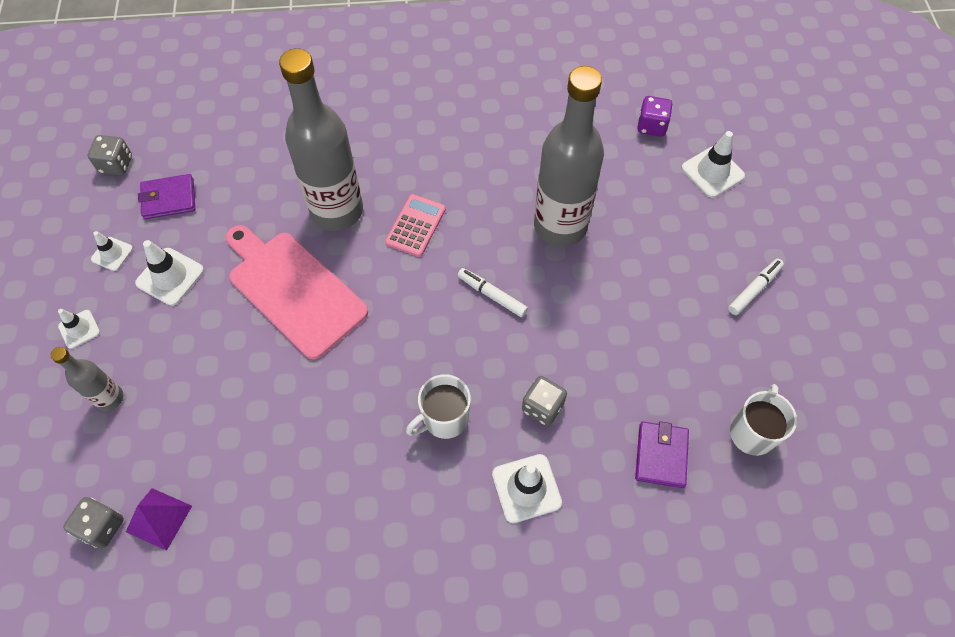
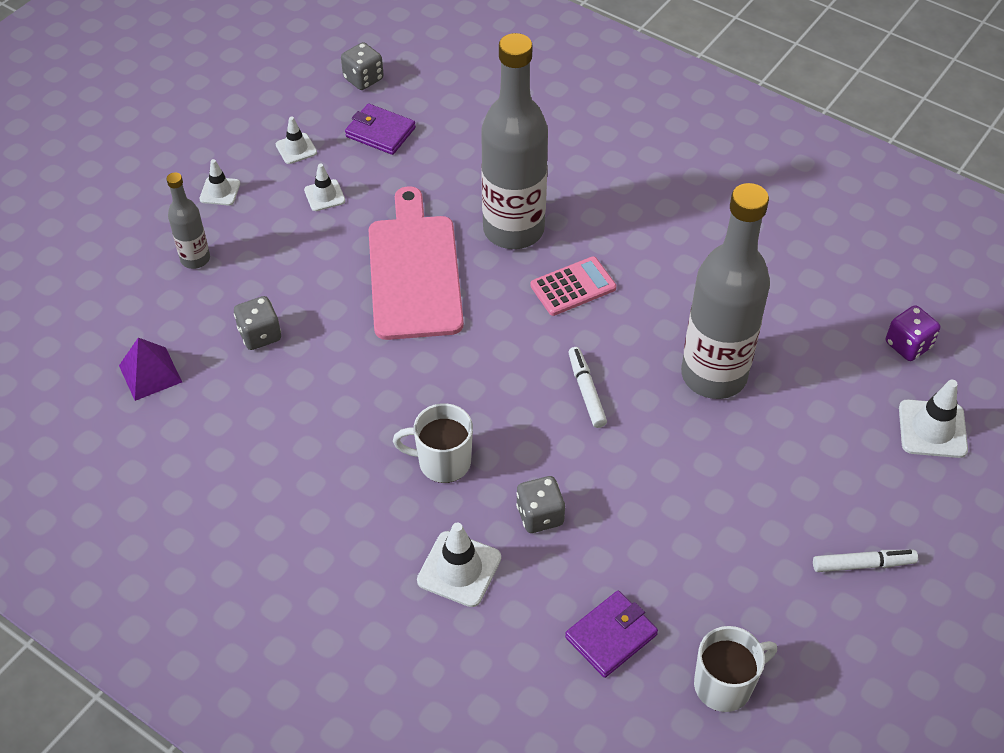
camera: 40 degrees right, 10 degrees down
grey dice [63,497,124,549] -> grey dice moved to [234,296,281,350]
white traffic cone [135,240,204,306] -> white traffic cone [304,163,345,211], size x0.62

